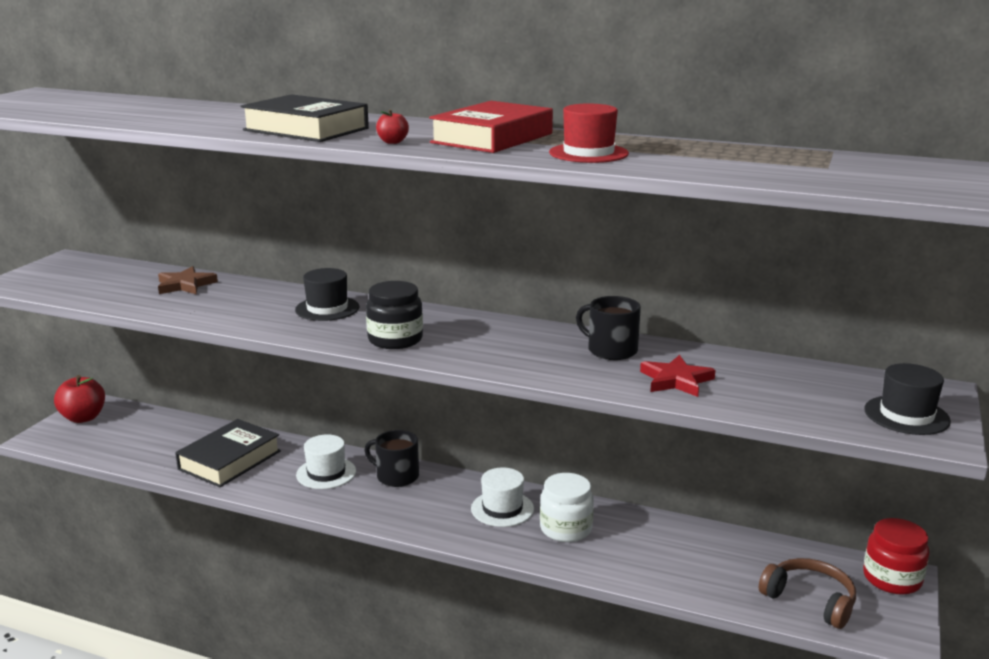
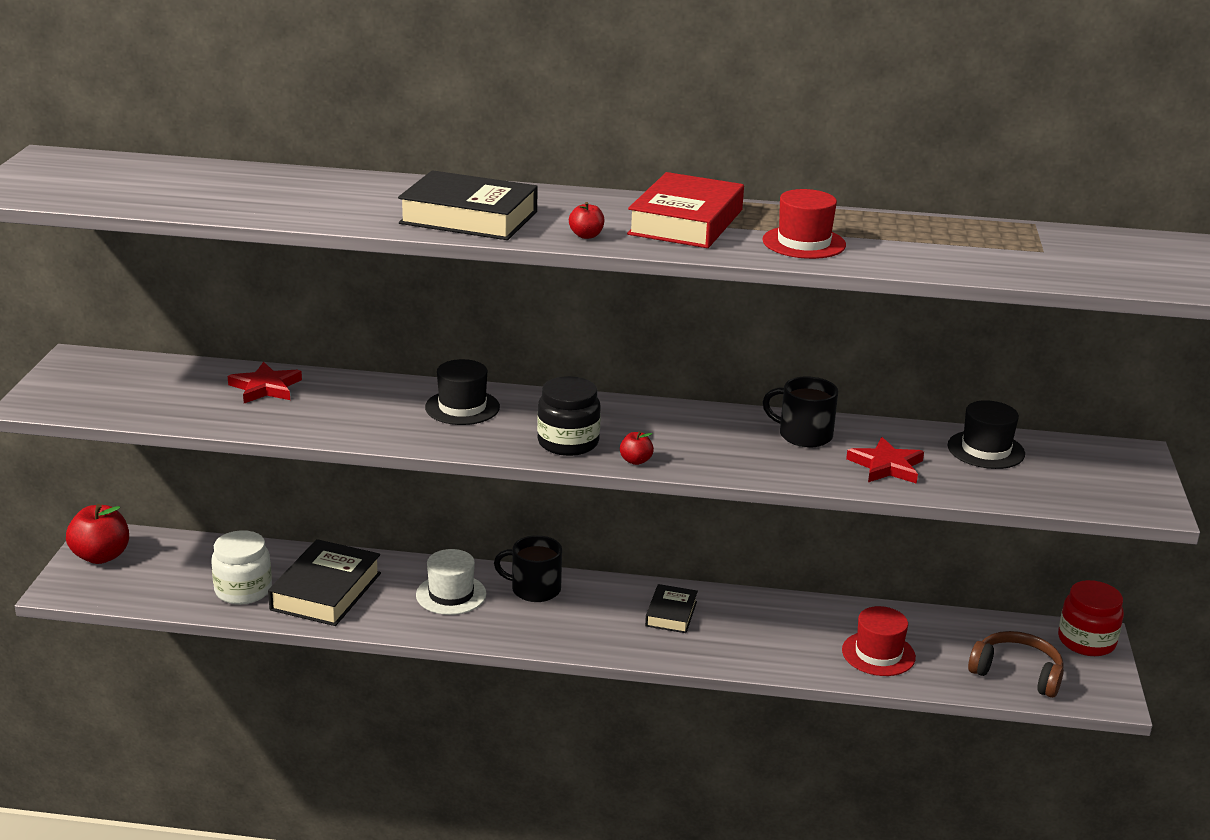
camera: 15 degrees left, 5 degrees up
brown star [158,266,218,294] -> red star [228,362,302,403]
white hat [471,467,534,527] -> black book [645,584,698,633]
white jar [540,473,594,542] -> white jar moved to [211,530,272,605]
black hat [864,363,951,435] -> black hat moved to [948,400,1025,469]
none -> red apple [620,431,654,465]
none -> red hat [842,606,916,676]

